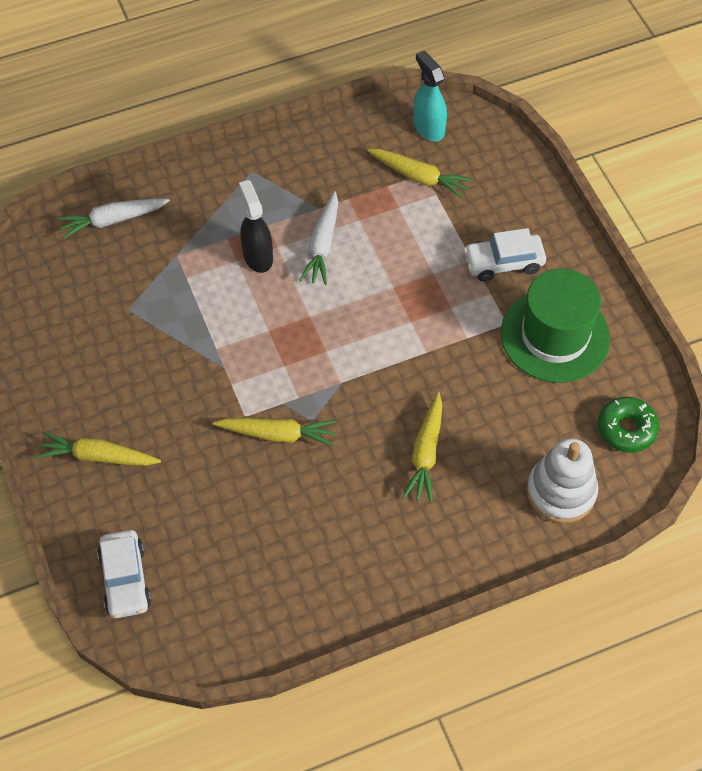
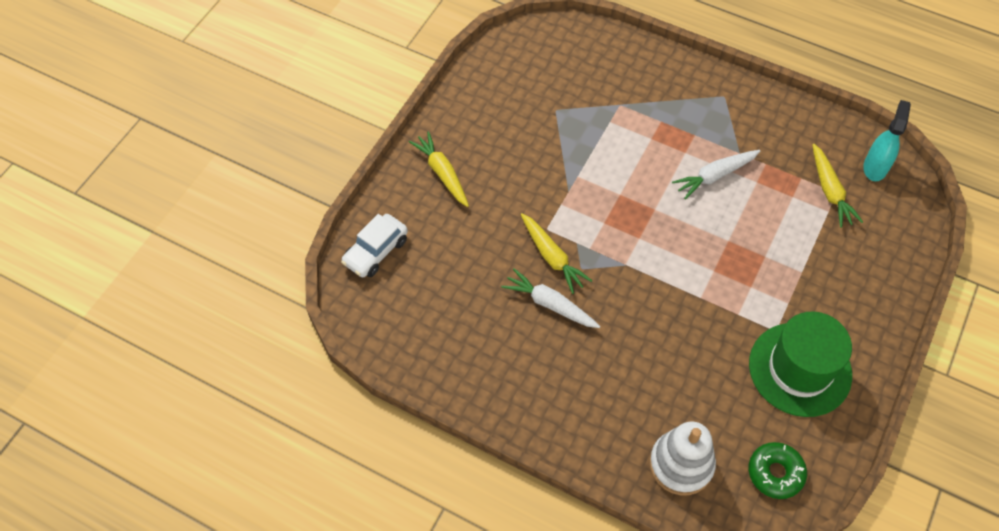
camera: 50 degrees right, 0 degrees up
white carrot [57,199,170,239] -> white carrot moved to [501,268,600,328]
black spray bottle [239,180,273,273] -> none
yellow carrot [403,392,442,503] -> none
white car [464,228,546,281] -> none

